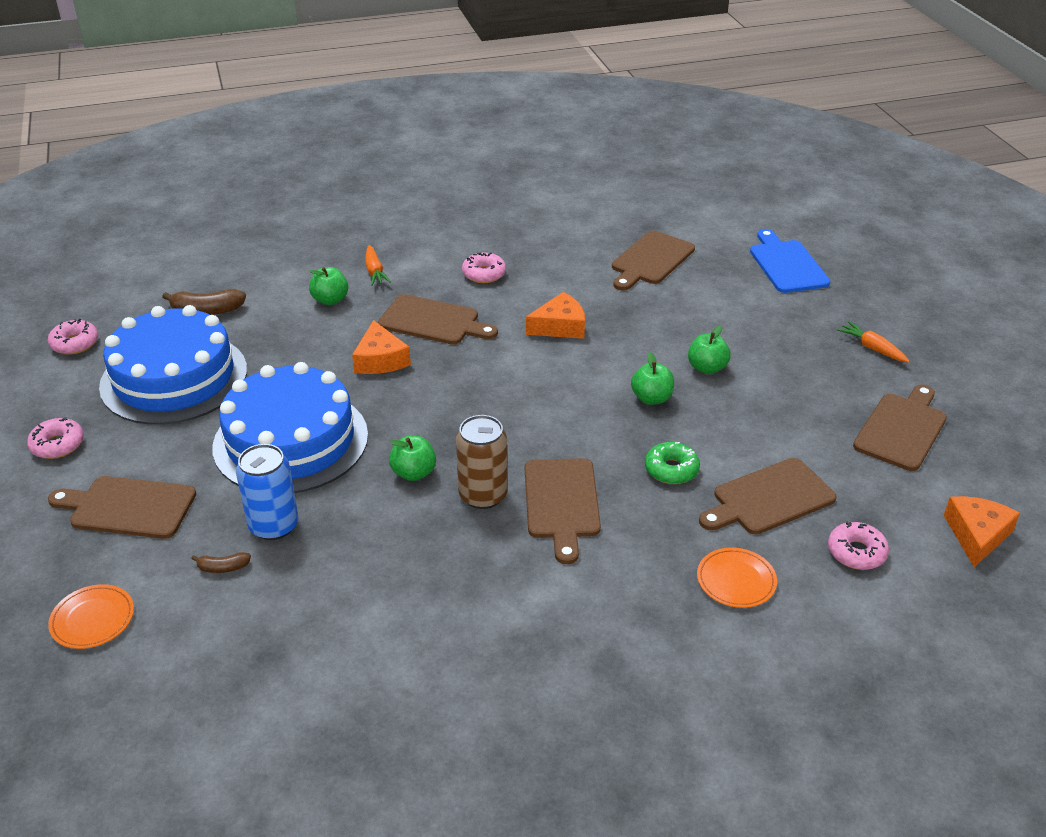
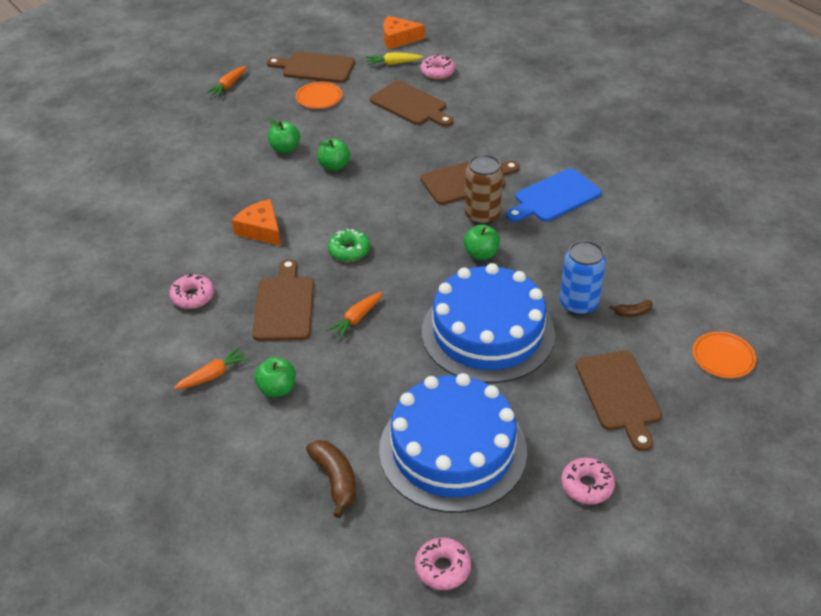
camera: 110 degrees left, 5 degrees up
brown banana [191,552,251,573] -> brown banana turned 105 degrees clockwise [609,300,653,317]
orange cheese [352,320,411,374] -> orange carrot [326,292,383,339]
brown cutting board [612,231,695,290] -> none
green donut [645,442,700,484] -> green donut moved to [328,229,370,262]
orange plate [697,548,777,608] -> orange plate moved to [296,82,342,109]
blue cutting board [750,229,830,293] -> blue cutting board moved to [506,168,602,222]
none -> yellow carrot [366,52,423,65]

